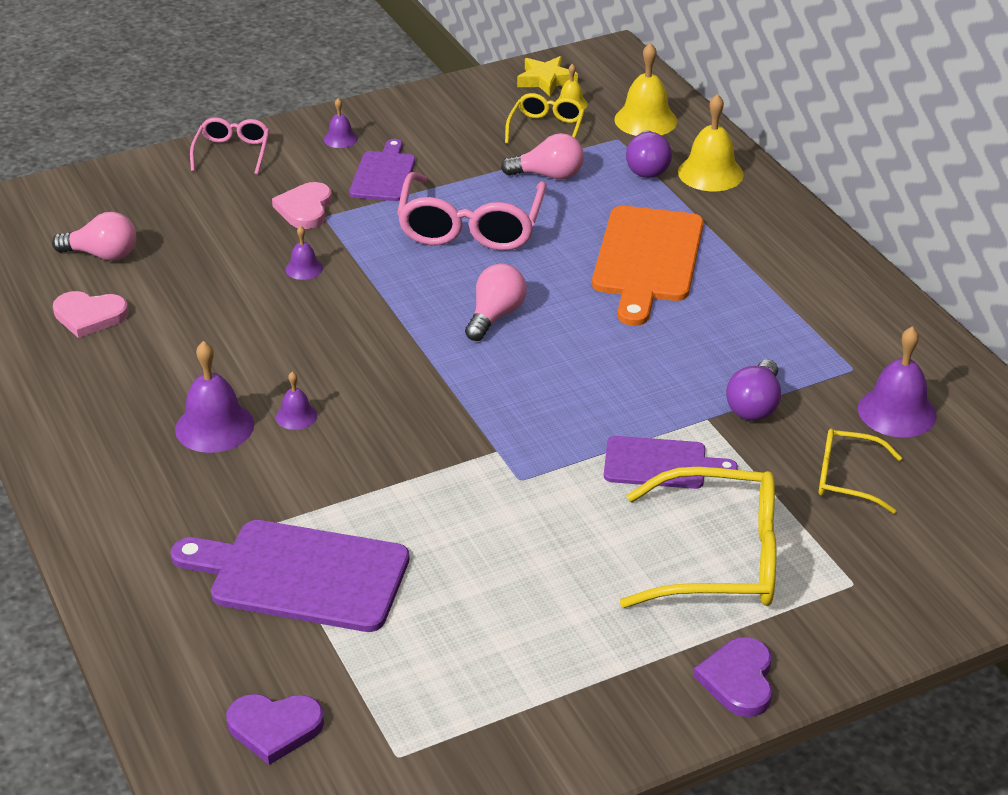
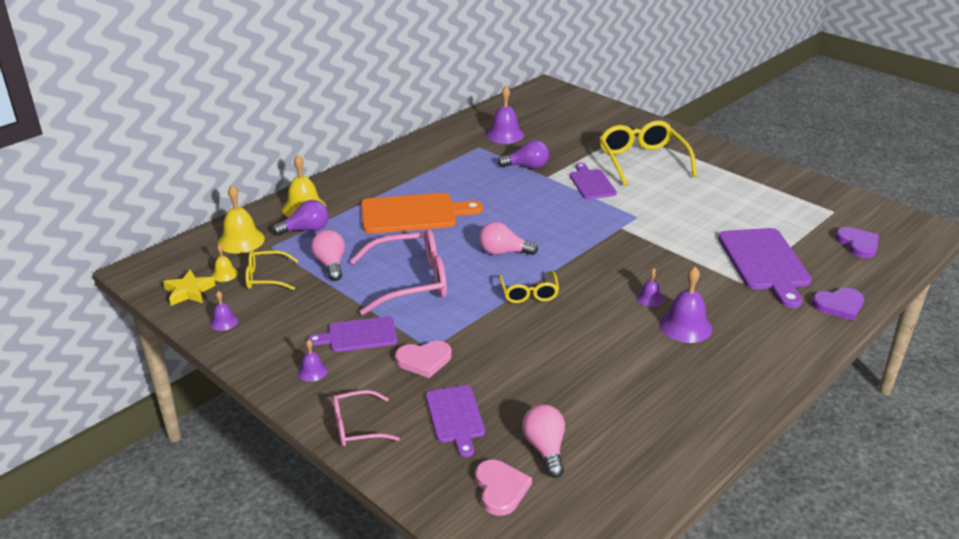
camera: 110 degrees left, 5 degrees down
pink heart [53,291,129,338] -> pink heart moved to [475,460,532,516]
purple bell [285,226,323,280] -> purple bell moved to [210,291,238,331]
purple heart [693,637,772,717] -> purple heart moved to [812,288,864,321]
yellow glasses [818,429,902,514] -> yellow glasses moved to [499,271,559,303]
none -> purple cutting board [426,385,485,457]

